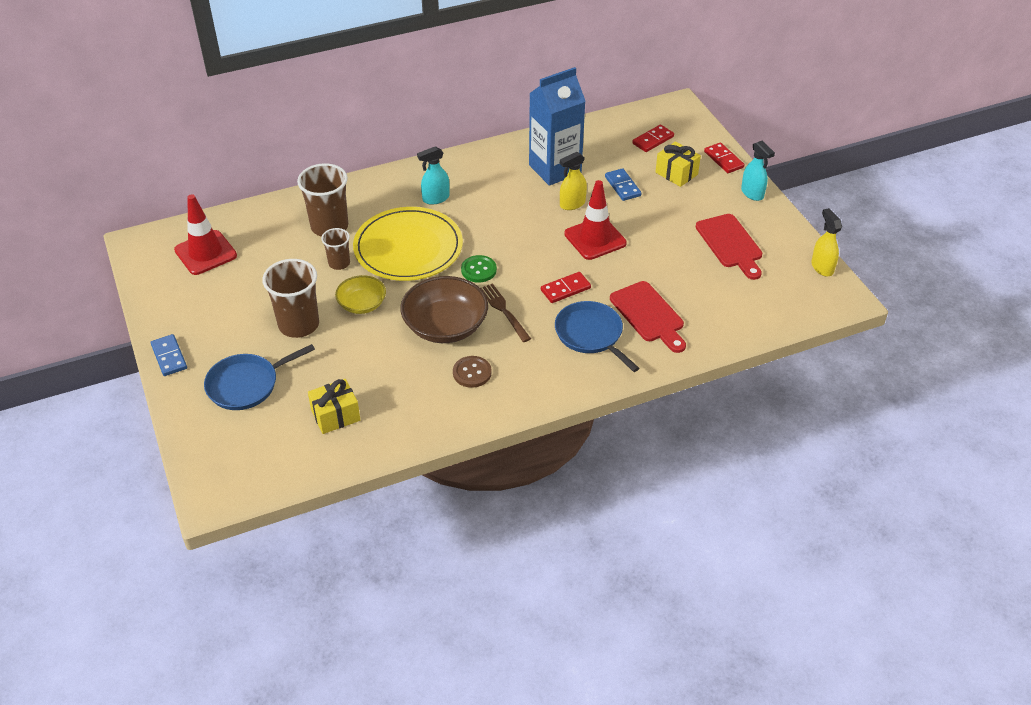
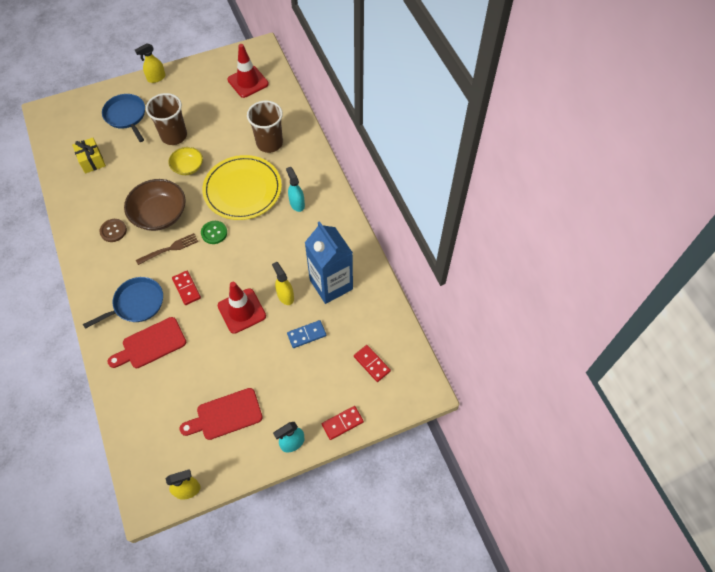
camera: 90 degrees right, 15 degrees up
blue domino [151,334,187,376] -> yellow spray bottle [135,43,166,83]
brown cup [321,228,350,270] -> none
yellow gift [655,141,701,187] -> none

